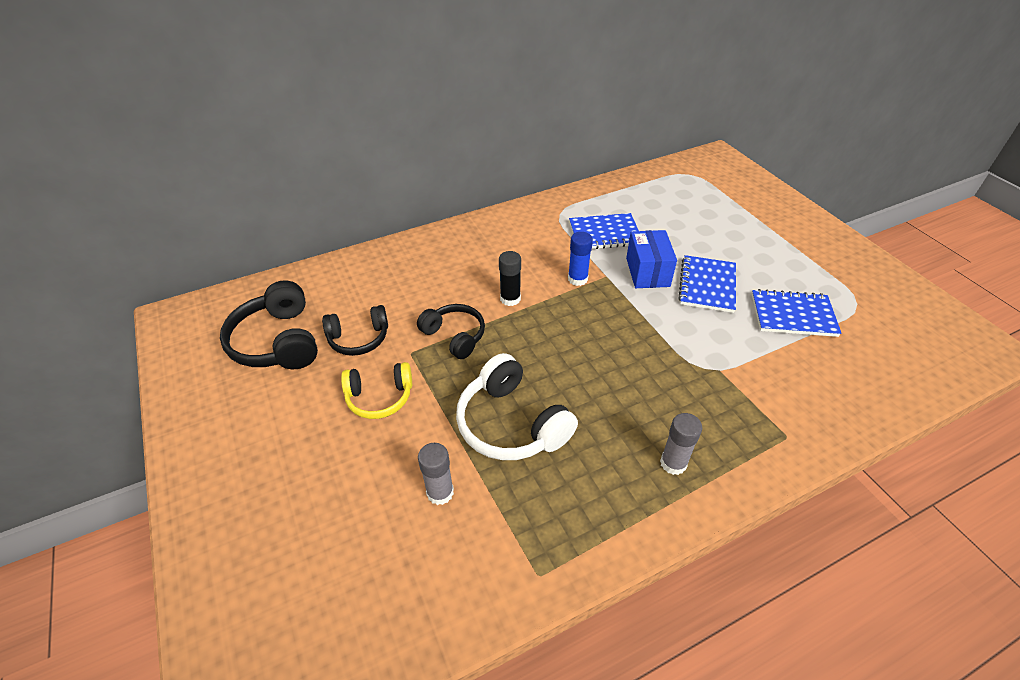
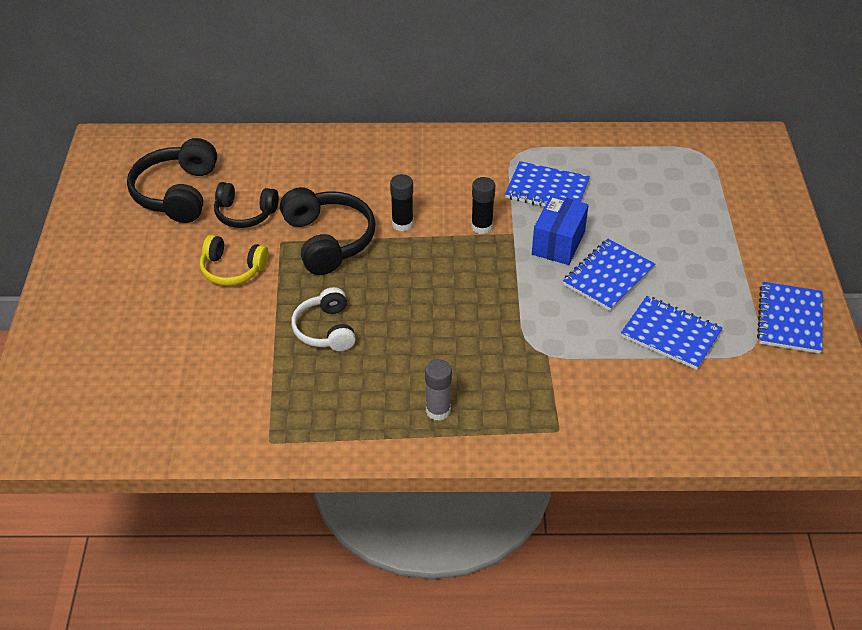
camera: 25 degrees right, 0 degrees up
black headphones [417,304,485,359] -> black headphones [280,187,376,275], size x1.54
grey glue stick [418,443,454,505] -> none
white headphones [456,353,578,460] -> white headphones [291,287,356,351], size x0.65
blue glue stick [568,232,593,286] -> black glue stick [471,177,495,234]
none -> blue notebook [757,282,822,354]

